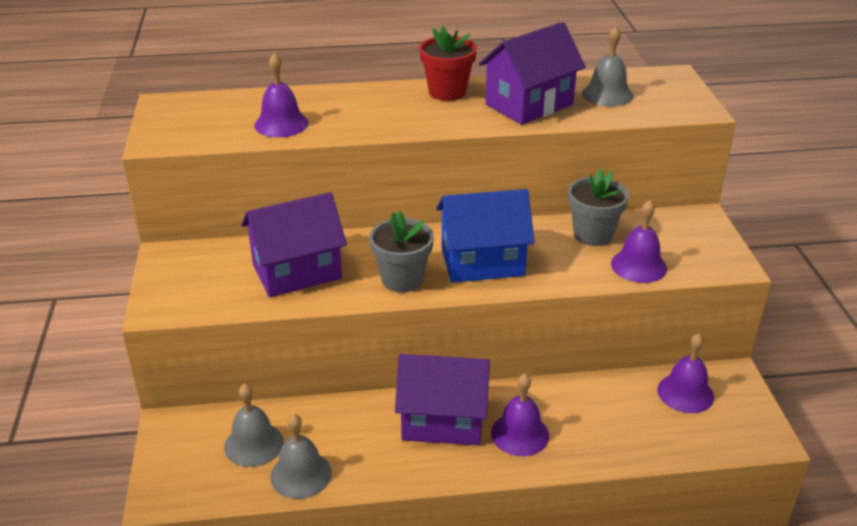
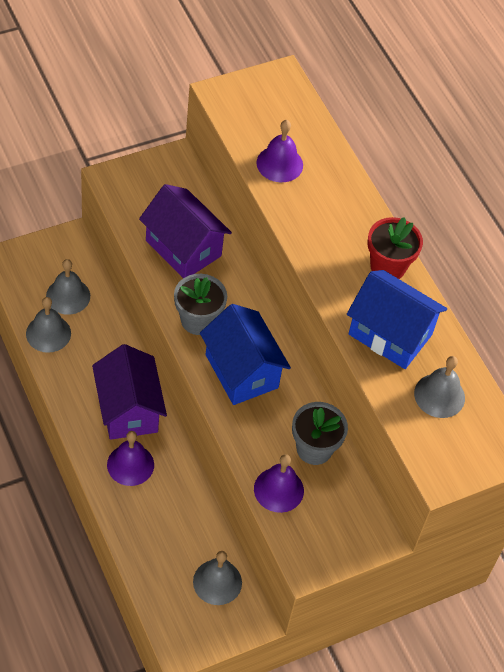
camera: 65 degrees right, 20 degrees up
purple house [479,22,586,125] -> blue house [347,270,447,369]
purple bell [657,334,714,413] -> grey bell [193,551,242,605]

